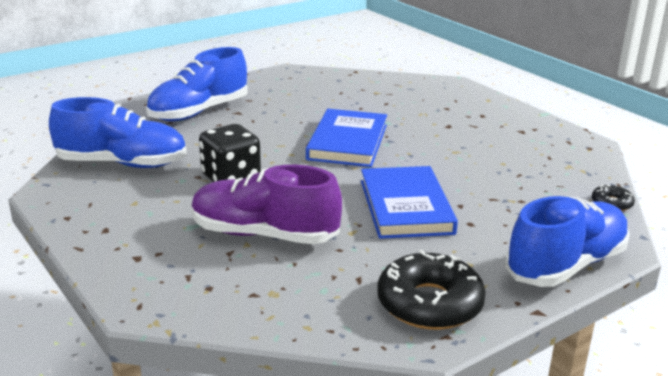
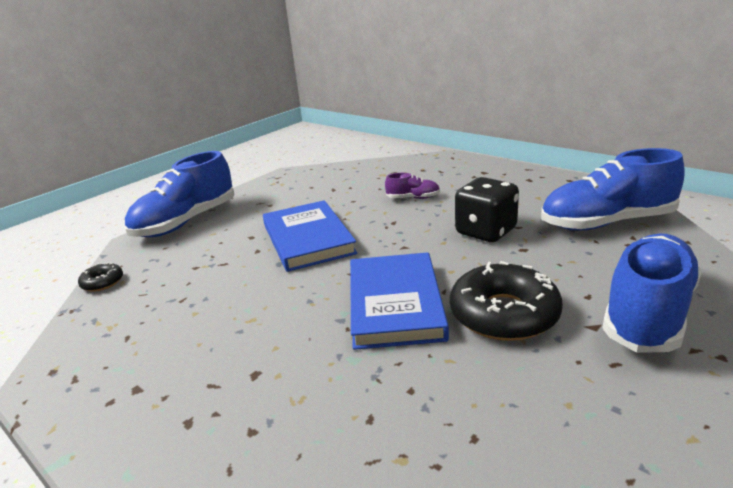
camera: 170 degrees right, 0 degrees up
purple shoe [191,165,342,244] -> purple shoe [385,173,440,199], size x0.45
black donut [377,250,486,330] -> black donut moved to [450,261,563,341]

